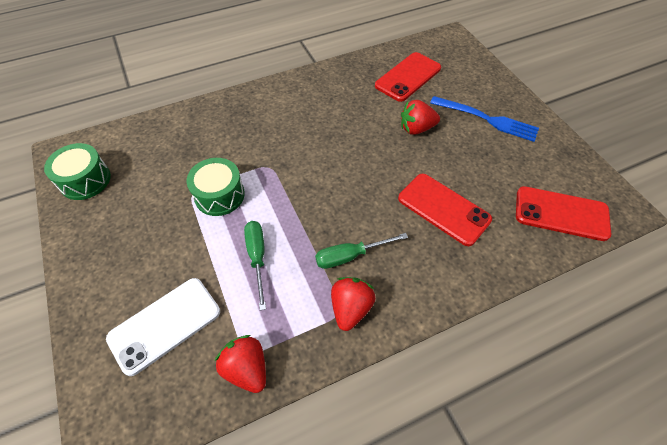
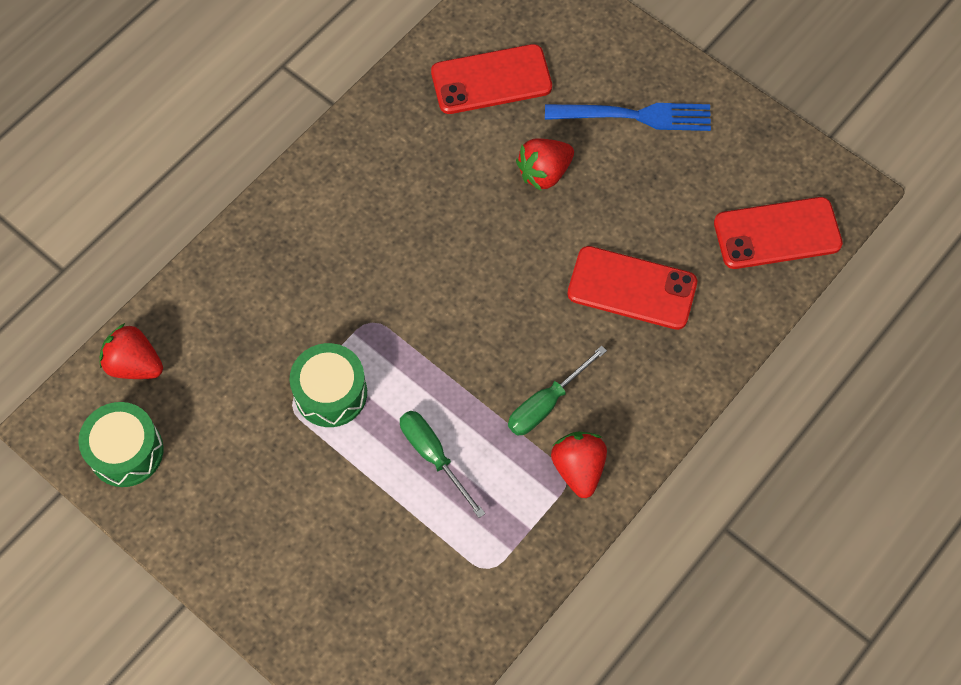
camera: 25 degrees left, 10 degrees up
white phone [106,278,220,376] -> none
red strawberry [214,335,266,393] -> red strawberry moved to [99,323,163,379]
red phone [375,52,441,102] -> red phone turned 60 degrees clockwise [431,44,552,114]

